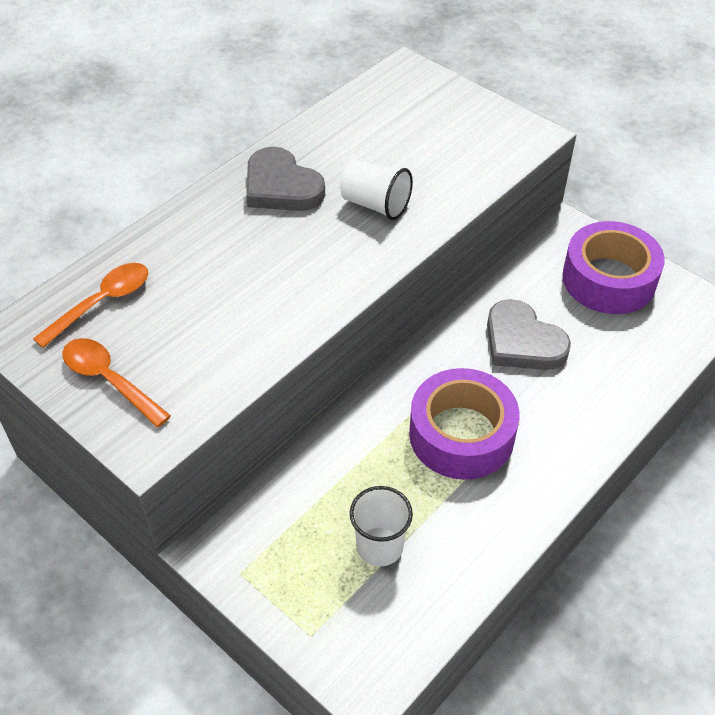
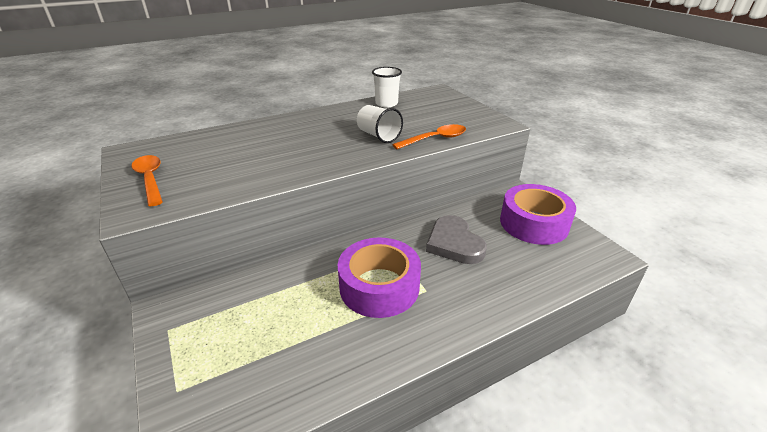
camera: 20 degrees right, 15 degrees down
orange spoon [33,263,148,348] -> orange spoon moved to [392,124,466,149]
grey heart [246,147,325,211] -> none
white cup [350,486,413,567] -> white cup moved to [372,67,402,107]

